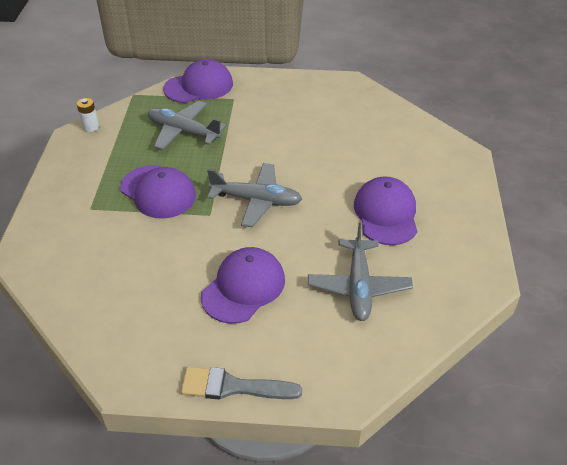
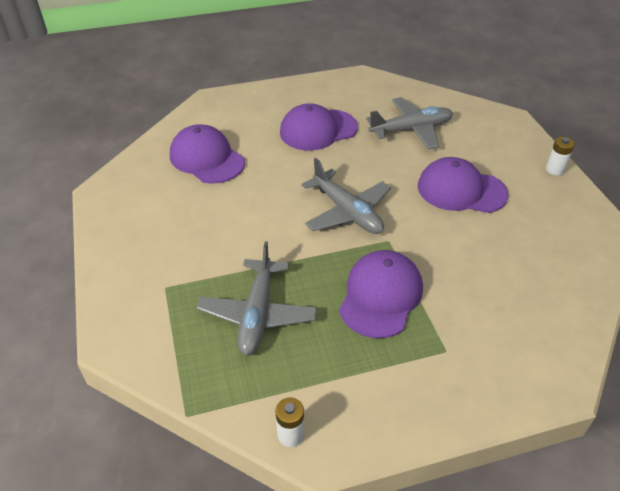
camera: 110 degrees left, 0 degrees up
purple cap [163,59,233,103] -> purple cap moved to [170,124,245,184]
grey brush [181,367,302,399] -> white battery [546,137,575,175]
grey plane [207,163,302,228] -> grey plane turned 150 degrees clockwise [301,158,391,234]

